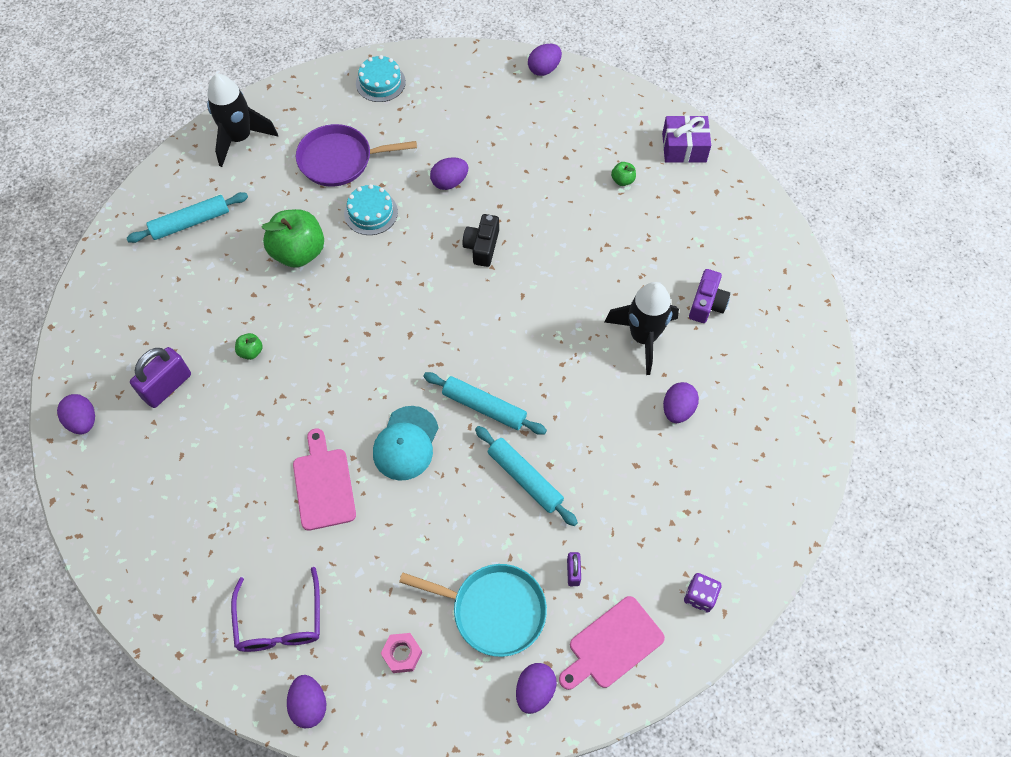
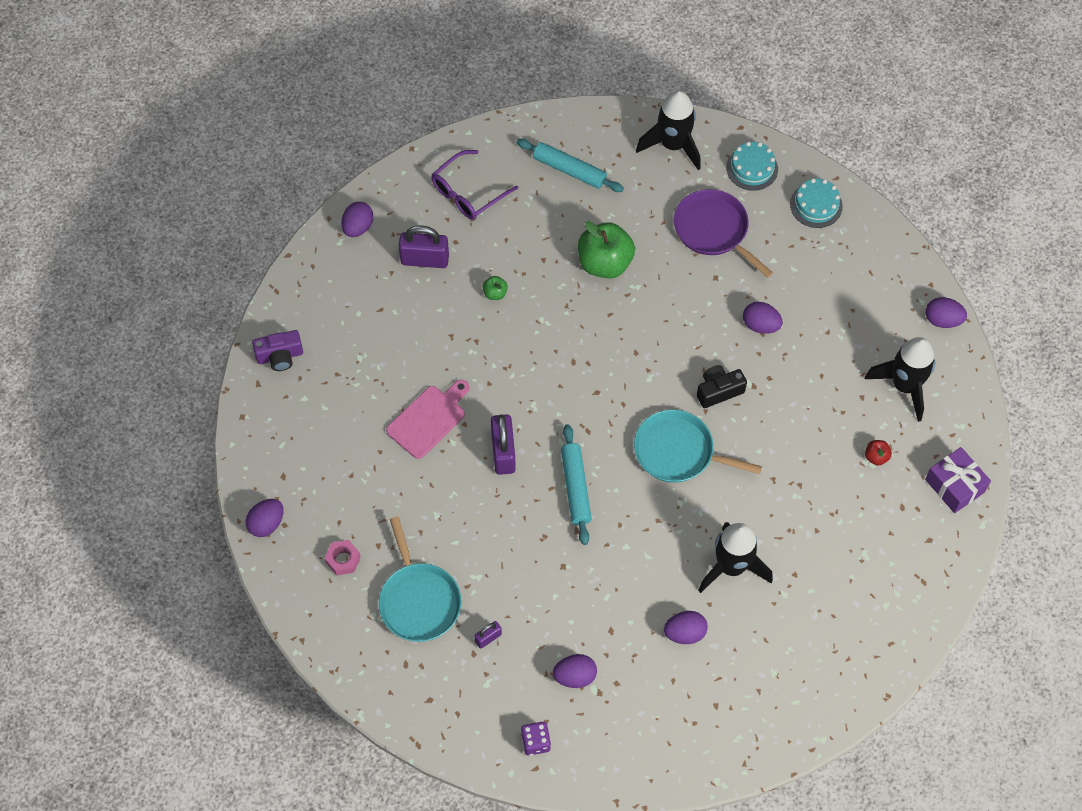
camera: 55 degrees right, 0 degrees up
purple glasses [231,567,320,652] -> purple glasses moved to [431,150,518,220]
turquoise cake [344,184,398,235] -> turquoise cake moved to [726,141,778,191]
turquoise cap [373,406,439,481] -> purple padlock [491,414,516,475]
turquoise rolling pin [475,426,578,526] -> none
purple egg [516,663,557,714] -> purple egg moved to [553,654,597,688]
pink cutting board [559,596,665,690] -> none
green apple [611,162,636,186] -> red apple [865,440,892,466]
purple camera [689,269,730,323] -> purple camera moved to [252,330,303,371]
none -> turquoise pan [634,409,762,483]
none -> black rocket [865,337,936,422]

